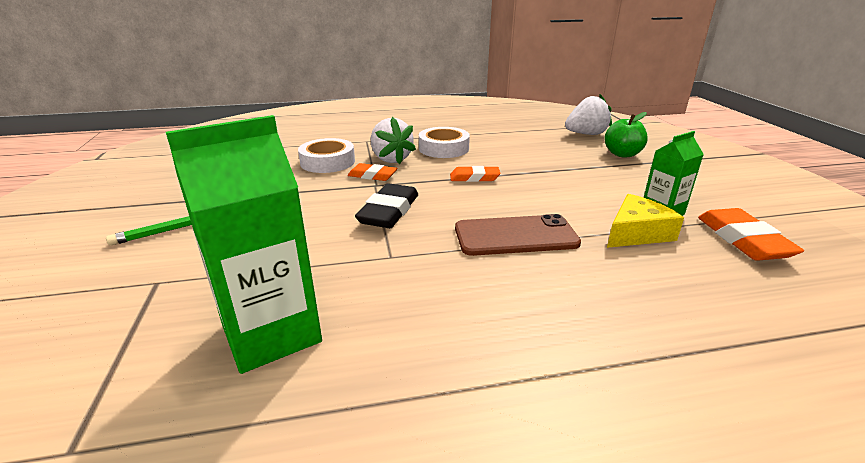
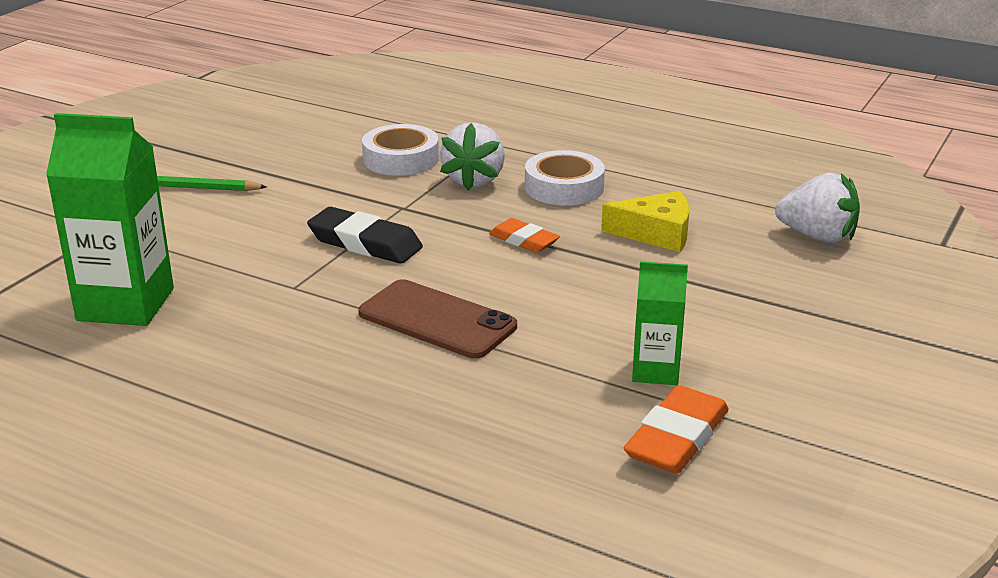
camera: 40 degrees right, 0 degrees up
orange eraser [347,163,397,181] -> none
black eraser [355,183,418,228] -> black eraser turned 60 degrees clockwise [307,207,423,264]
green apple [604,112,648,157] -> none
yellow cheese [607,194,684,248] -> yellow cheese moved to [601,191,689,252]

